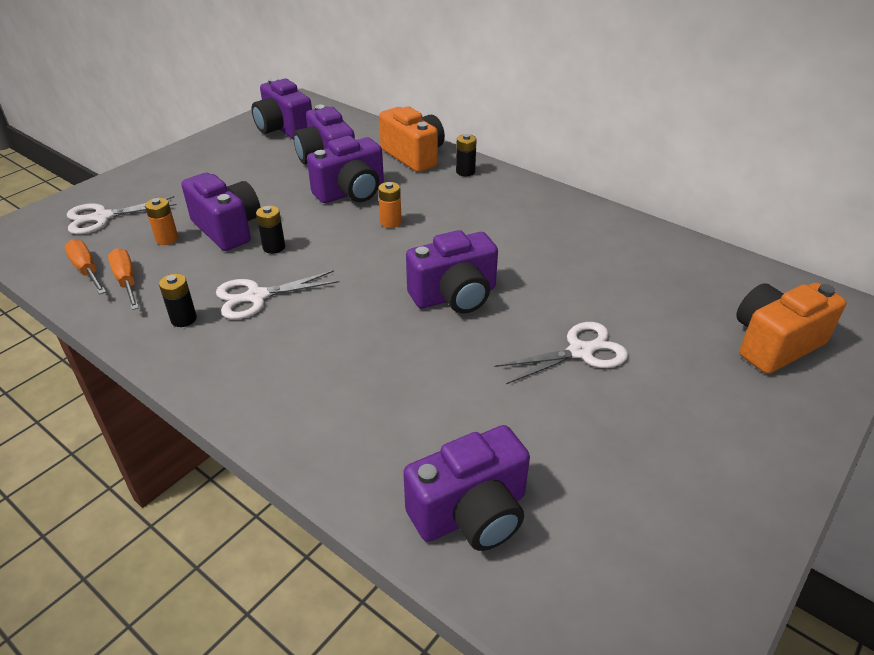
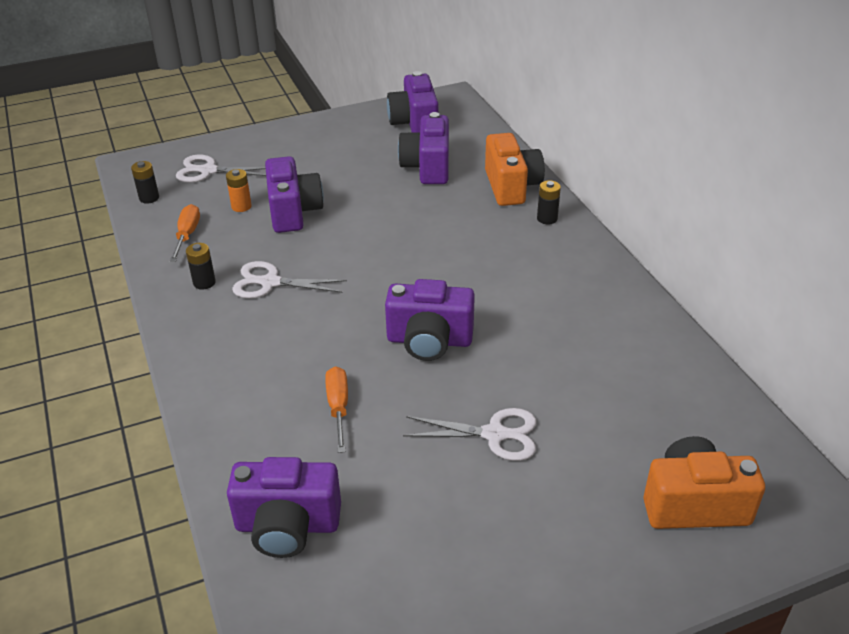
camera: 30 degrees right, 0 degrees up
orange screwdriver [64,239,106,294] -> orange screwdriver moved to [325,366,348,453]
black battery [256,206,285,254] -> black battery moved to [131,161,159,204]
purple camera [307,136,384,203] -> none
orange battery [378,182,402,228] -> none

